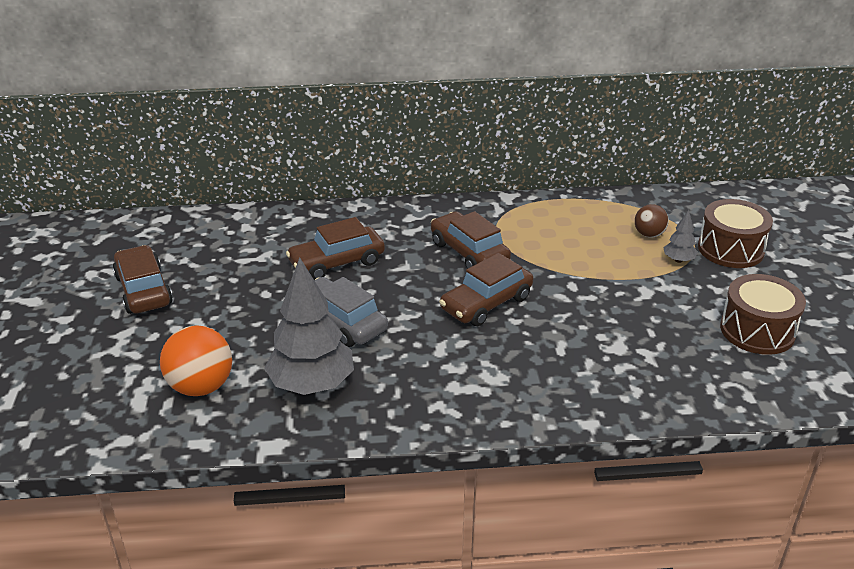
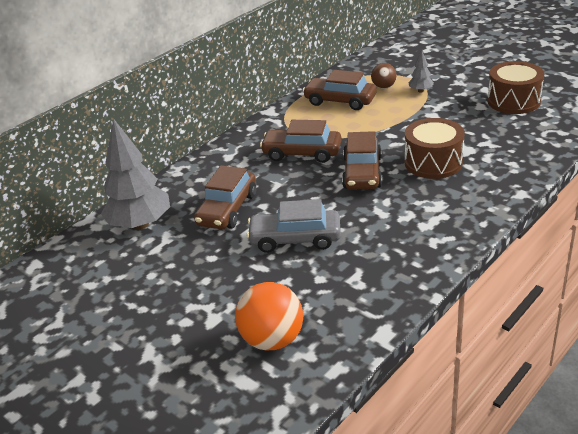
camera: 40 degrees left, 0 degrees up
brown car [113,245,173,314] -> brown car moved to [303,70,377,110]
grey tree [265,257,354,395] -> grey tree moved to [101,118,170,230]
brown drum [698,199,773,268] -> brown drum moved to [405,118,464,179]

